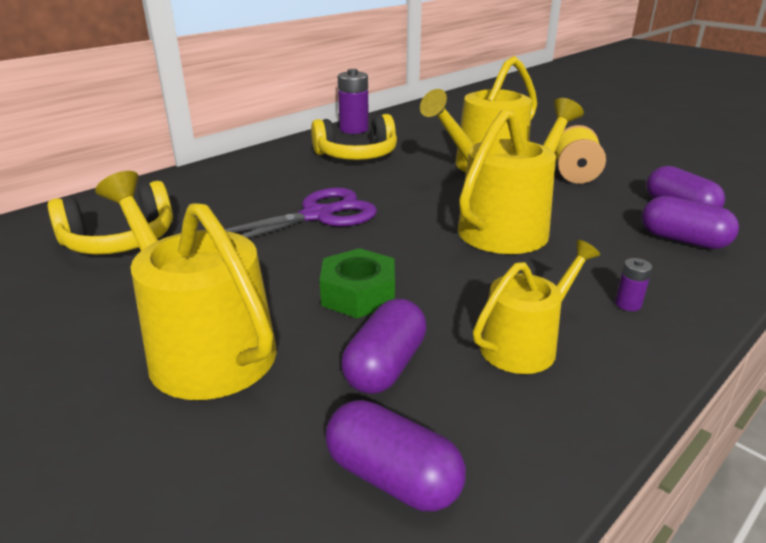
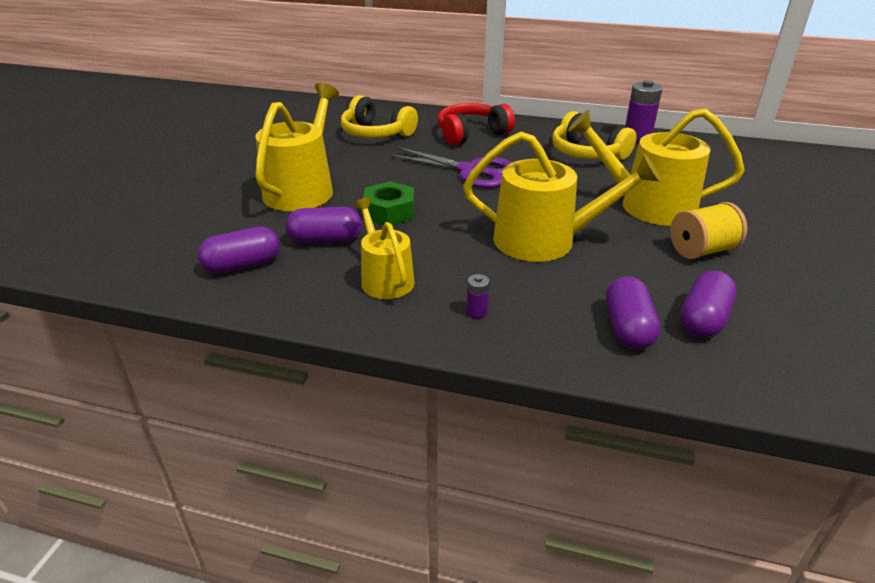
camera: 60 degrees right, 5 degrees up
purple capsule [325,400,466,511] -> purple capsule turned 60 degrees clockwise [198,226,280,274]
yellow watering can [473,240,600,374] -> yellow watering can turned 135 degrees counterclockwise [353,198,415,299]
none -> red headphones [438,103,515,145]

